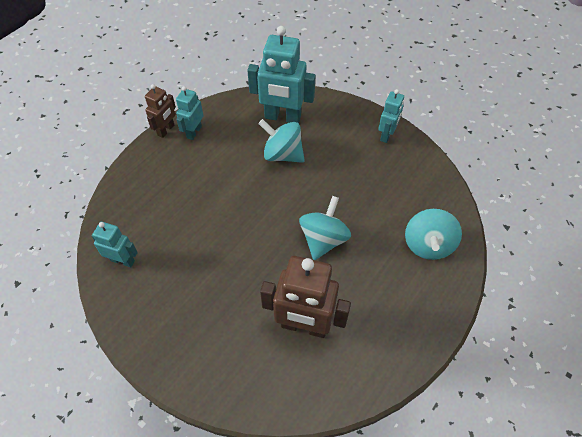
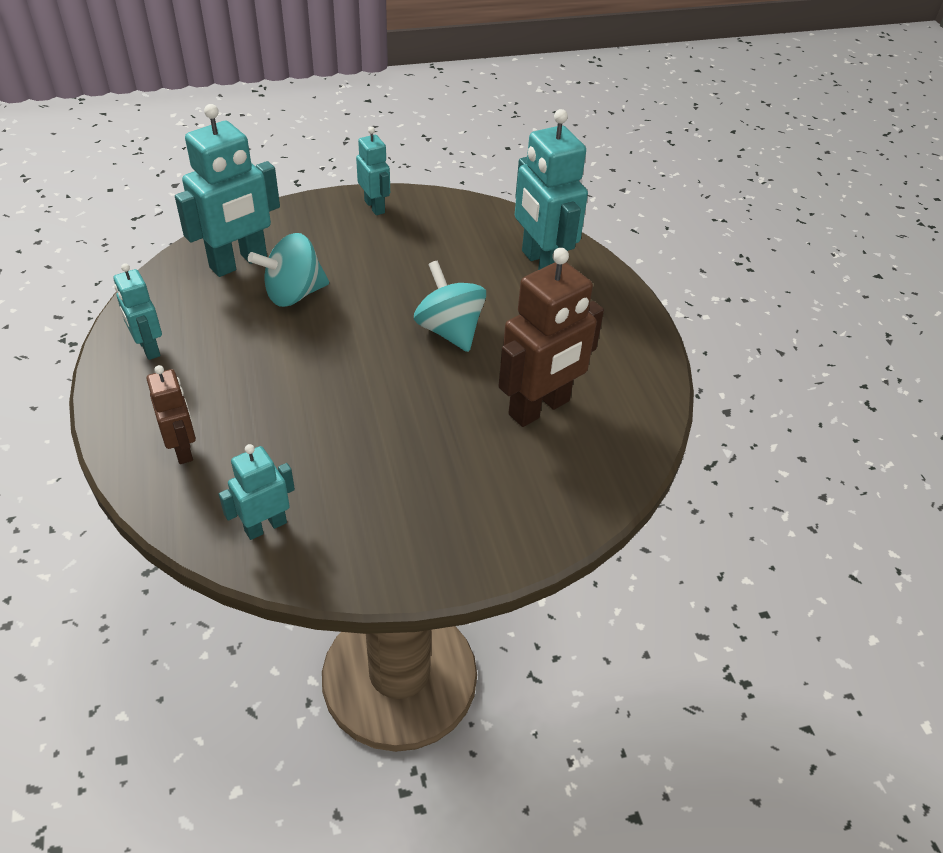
camera: 55 degrees left, 10 degrees down
brown robot [145,84,176,138] -> brown robot moved to [147,365,196,464]
turquoise spinning top [405,209,462,260] -> turquoise robot [515,109,588,270]

